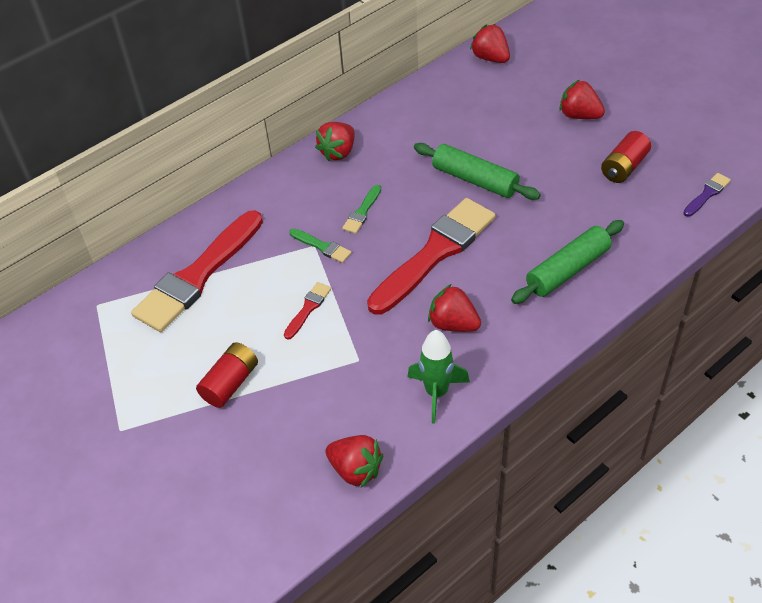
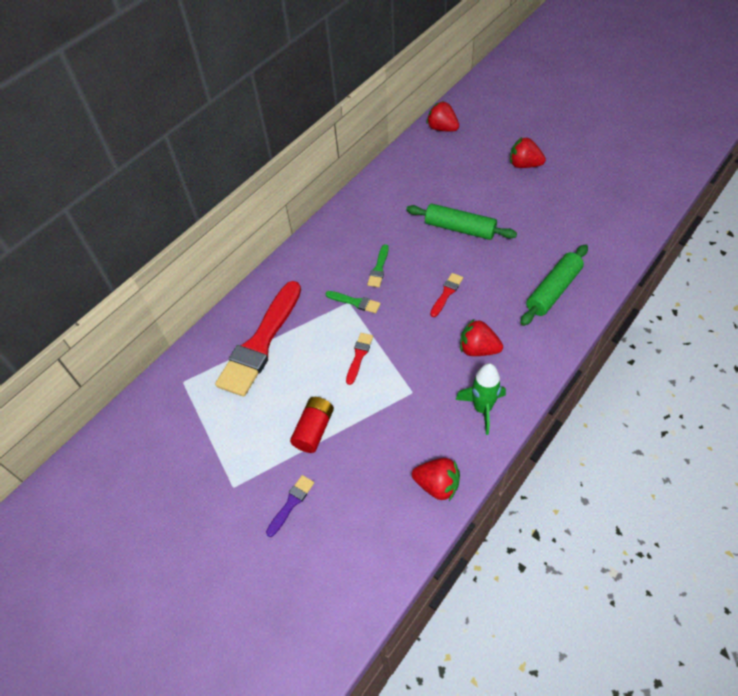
camera: 10 degrees left, 5 degrees up
red strawberry [315,122,355,161] -> none
red brush [367,198,495,315] -> red brush [430,273,463,317], size x0.42
red battery [601,131,651,183] -> none
purple brush [683,173,731,217] -> purple brush moved to [266,475,314,537]

